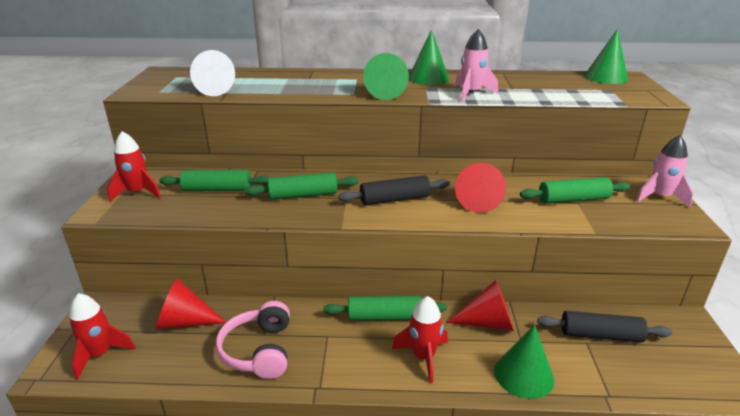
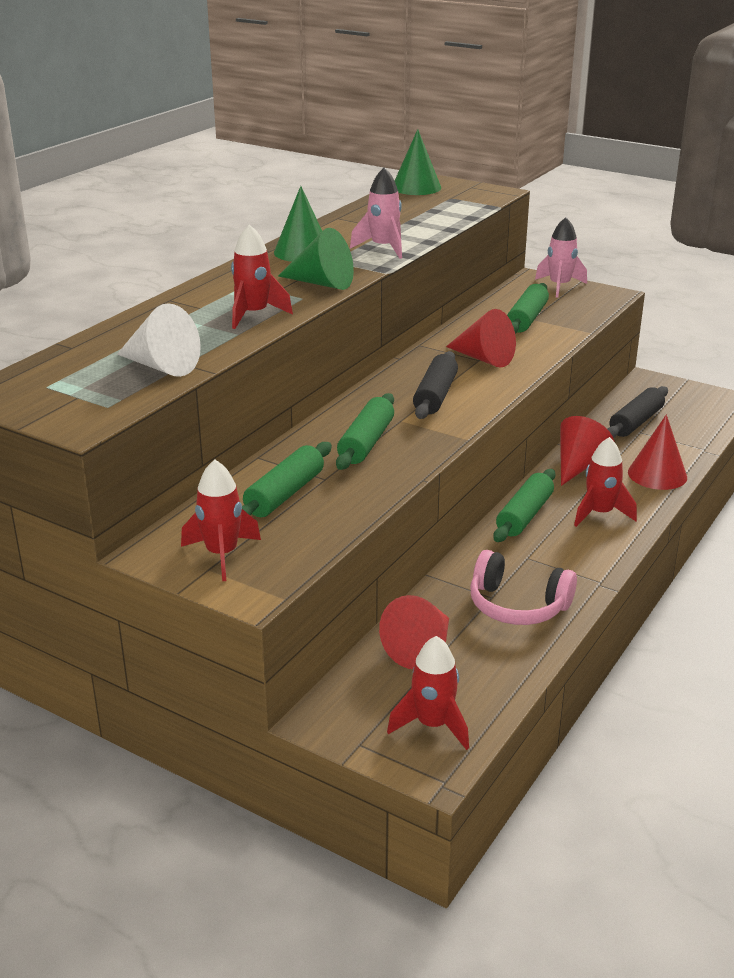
camera: 60 degrees left, 0 degrees up
green cone [494,325,554,399] -> red cone [628,414,687,490]
none -> red rocket [231,224,293,329]

